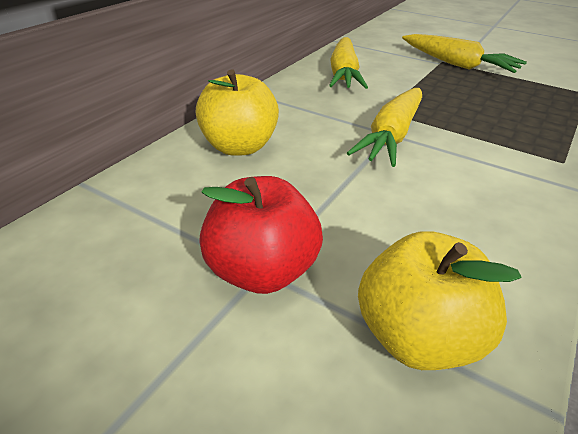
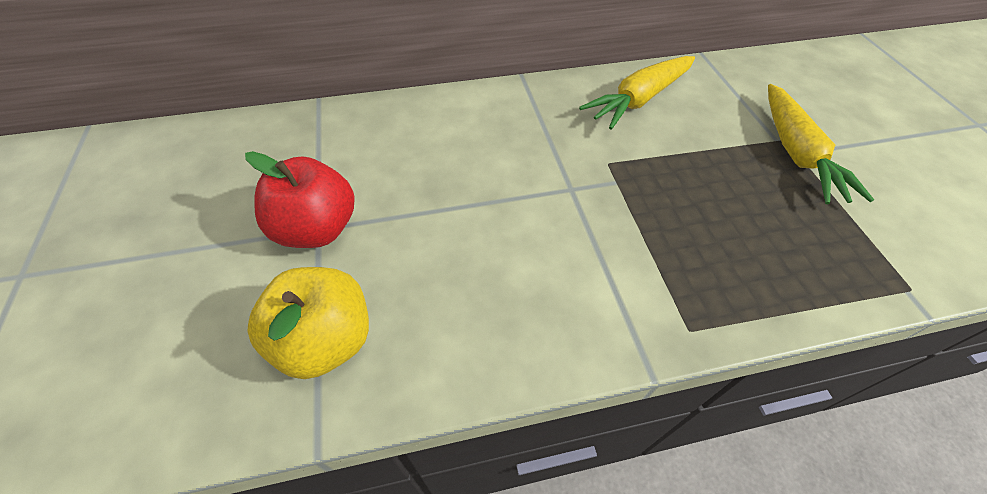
camera: 45 degrees right, 15 degrees up
yellow apple [196,69,279,156] -> none
yellow carrot [347,88,422,167] -> none

